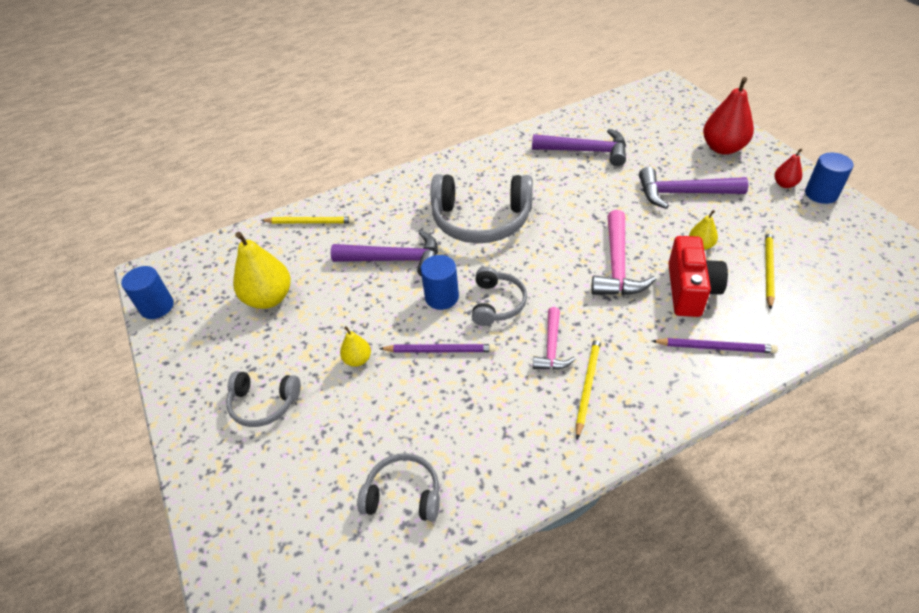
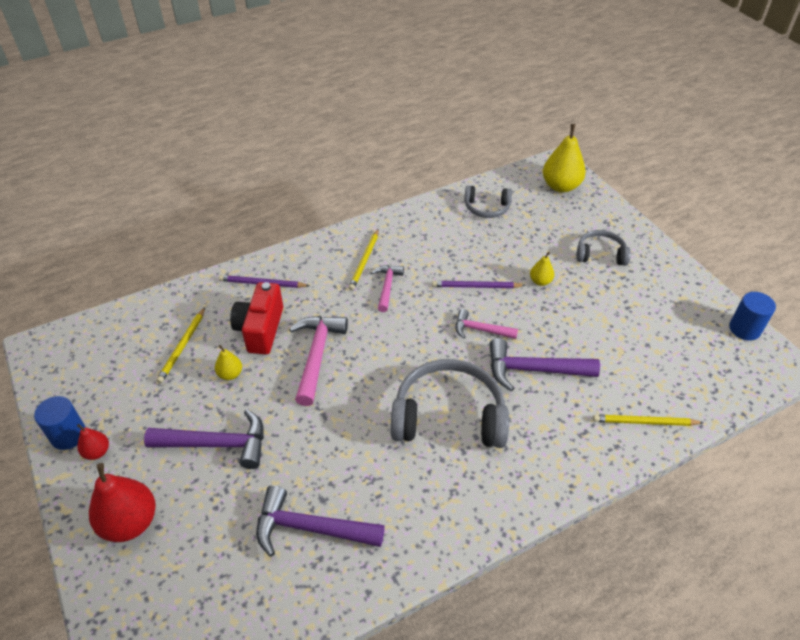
camera: 175 degrees right, 0 degrees up
yellow pear [233,232,291,309] -> yellow pear moved to [543,124,586,193]
blue cylinder [421,255,459,310] -> pink hammer [456,309,518,339]
grey headphones [472,267,527,326] -> none

